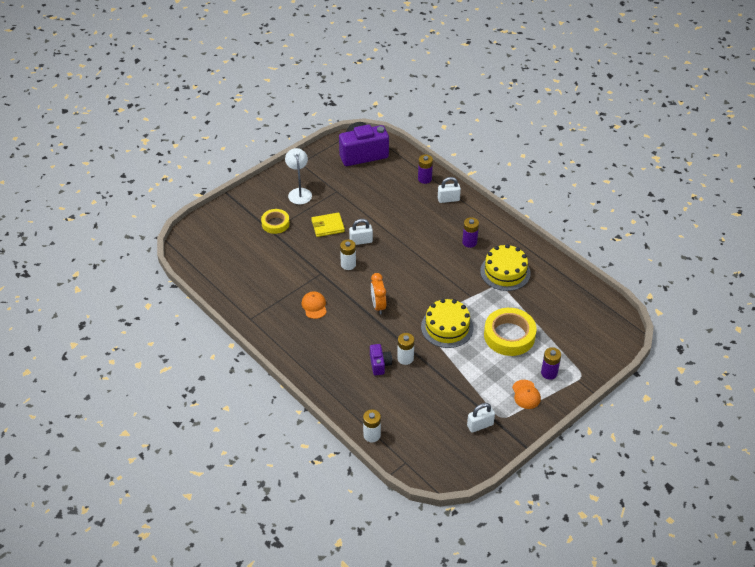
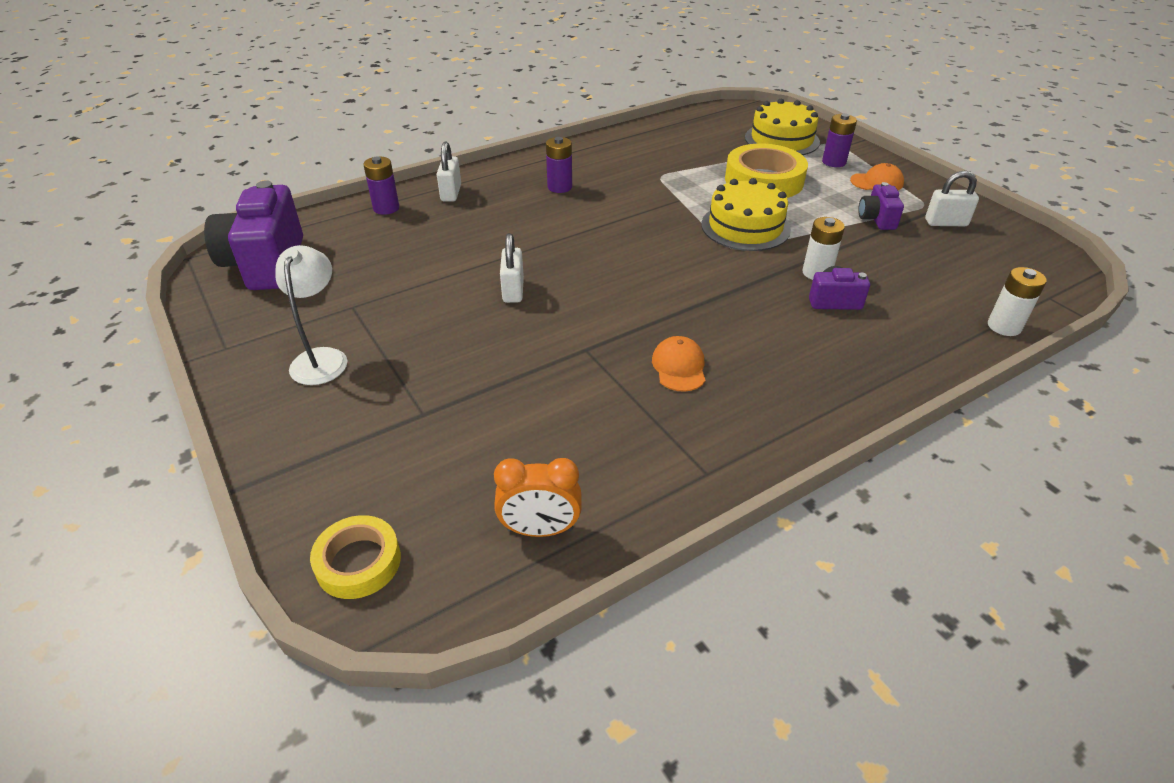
camera: 80 degrees left, 5 degrees down
yellow tape [261,209,290,234] -> yellow tape moved to [310,515,401,599]
white lamp [285,148,312,204] -> white lamp turned 90 degrees clockwise [275,245,348,385]
orange cap [302,291,327,319] -> orange cap turned 90 degrees clockwise [652,336,706,392]
yellow wallet [311,213,345,237] -> none
white battery [340,240,356,270] -> none
orange clock [371,273,387,314] -> orange clock moved to [494,458,582,537]
white padlock [467,403,495,433] -> white padlock turned 75 degrees counterclockwise [925,171,979,226]
yellow cake [480,244,531,291] -> yellow cake moved to [745,99,820,155]
none -> purple camera [858,182,904,230]

